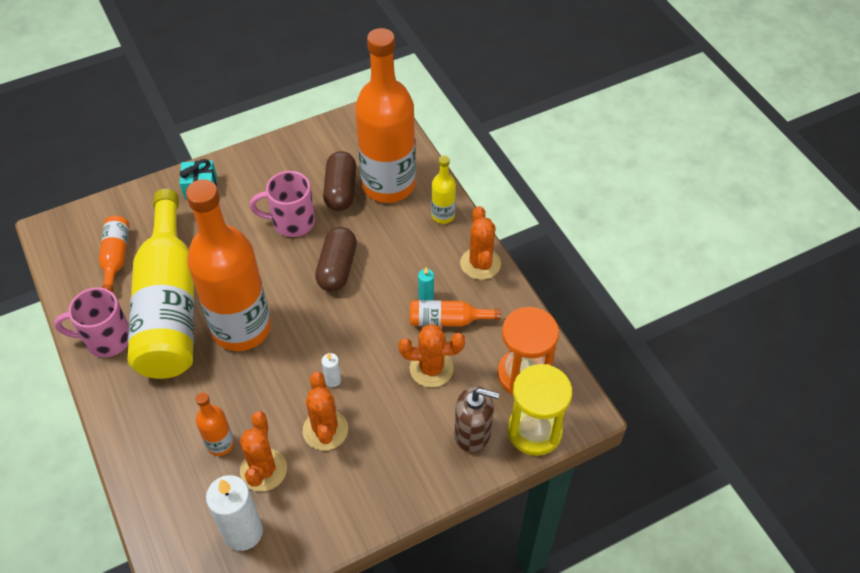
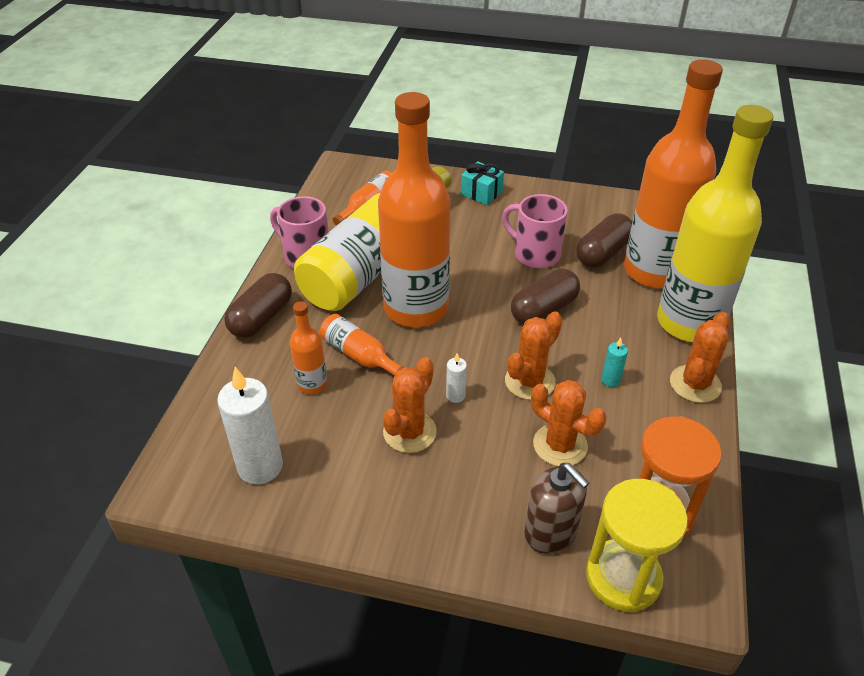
camera: 40 degrees right, 10 degrees down
orange cactus [240,411,287,492] -> orange cactus moved to [505,311,562,400]
orange bottle [410,300,501,327] -> orange bottle moved to [320,314,404,375]
yellow bottle [431,156,456,224] -> yellow bottle [657,105,773,342], size x2.34
none -> brown capsule [224,273,292,338]

